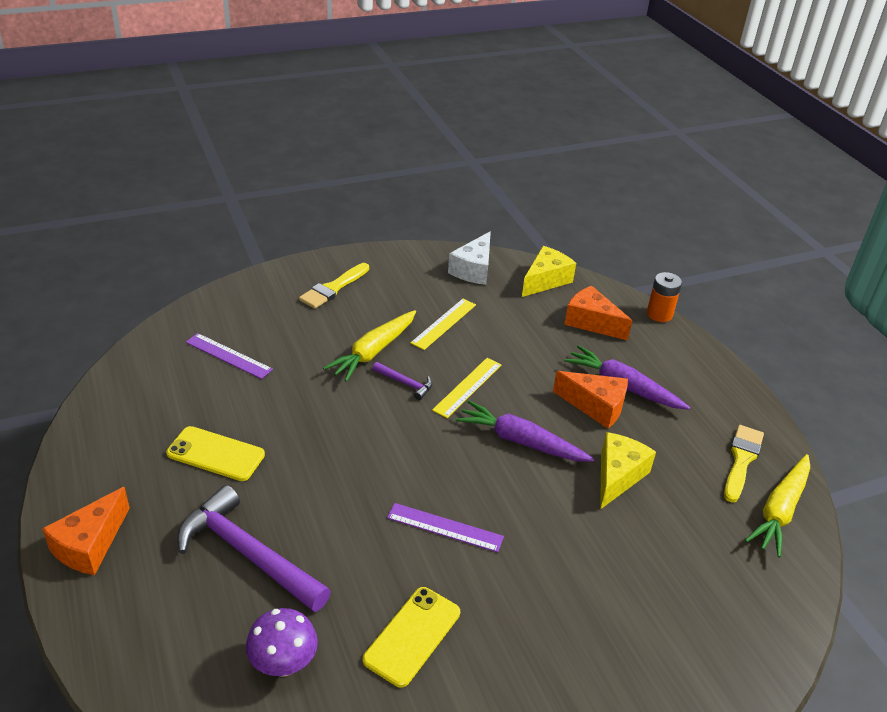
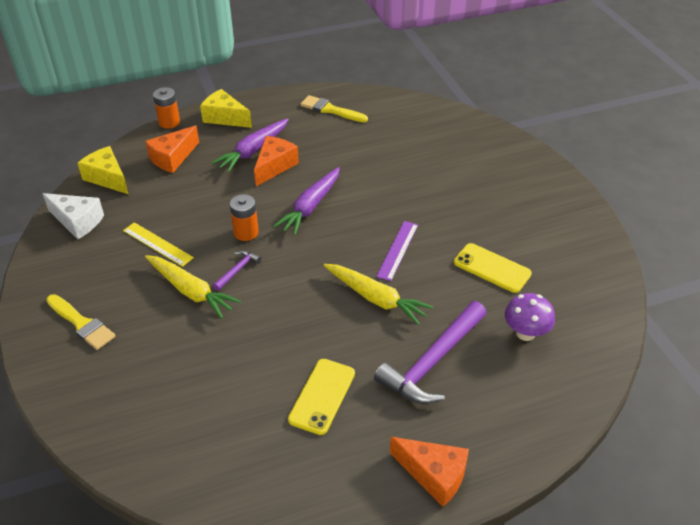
camera: 85 degrees left, 5 degrees up
purple ruler [186,333,273,379] -> none
yellow ruler [432,358,501,418] -> orange battery [230,194,259,241]
yellow cheese [600,432,656,510] -> yellow cheese moved to [200,89,252,128]
yellow carrot [745,454,810,558] -> yellow carrot moved to [324,264,433,326]

